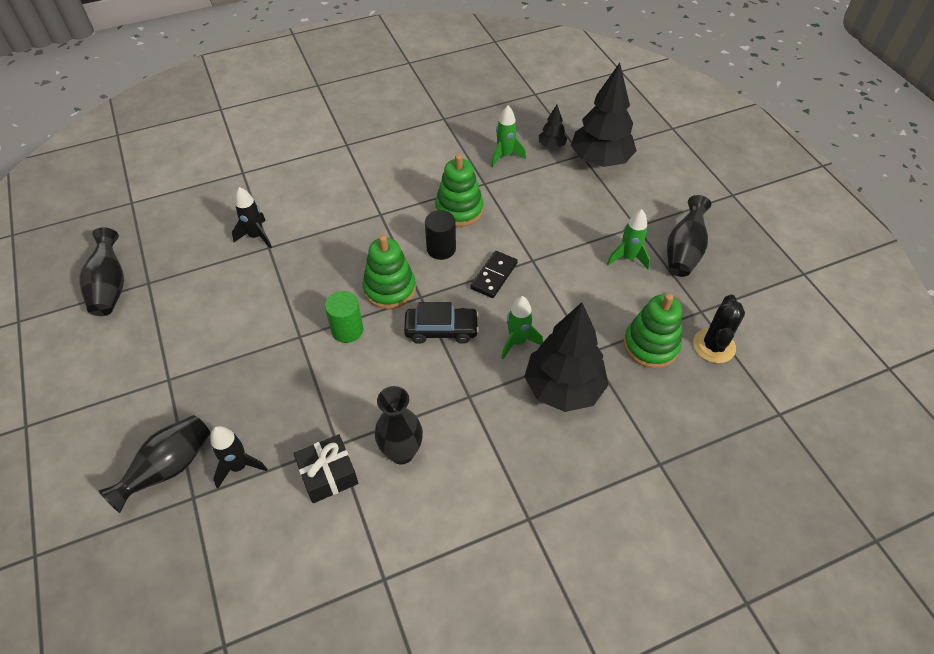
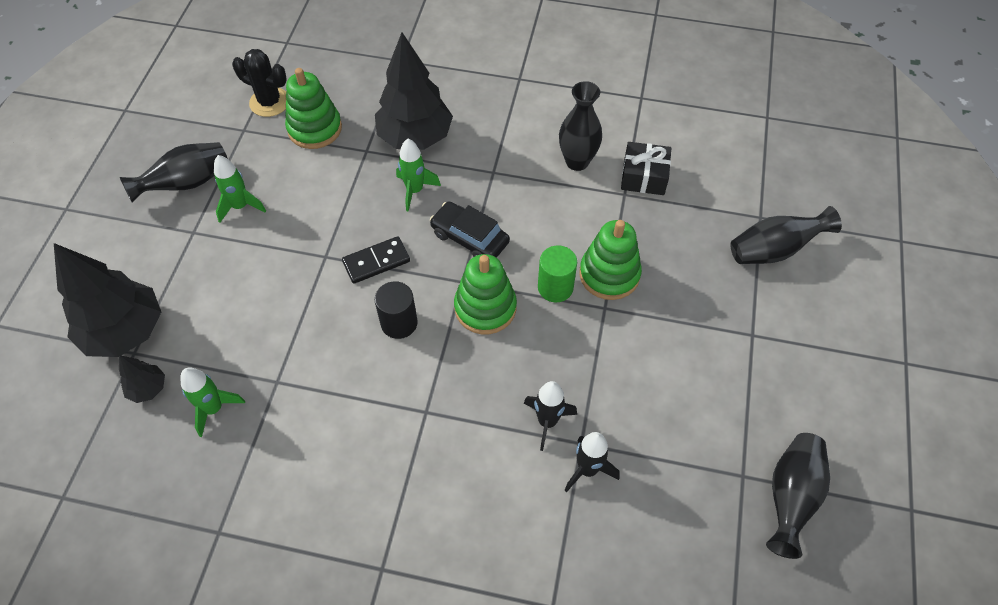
camera: 145 degrees left, 5 degrees up
black rocket [211,426,267,488] -> black rocket moved to [524,381,577,451]
green stacking toy [435,154,484,227] -> green stacking toy moved to [579,220,642,300]
black cactus [693,295,745,363] -> black cactus turned 60 degrees clockwise [232,49,287,117]

